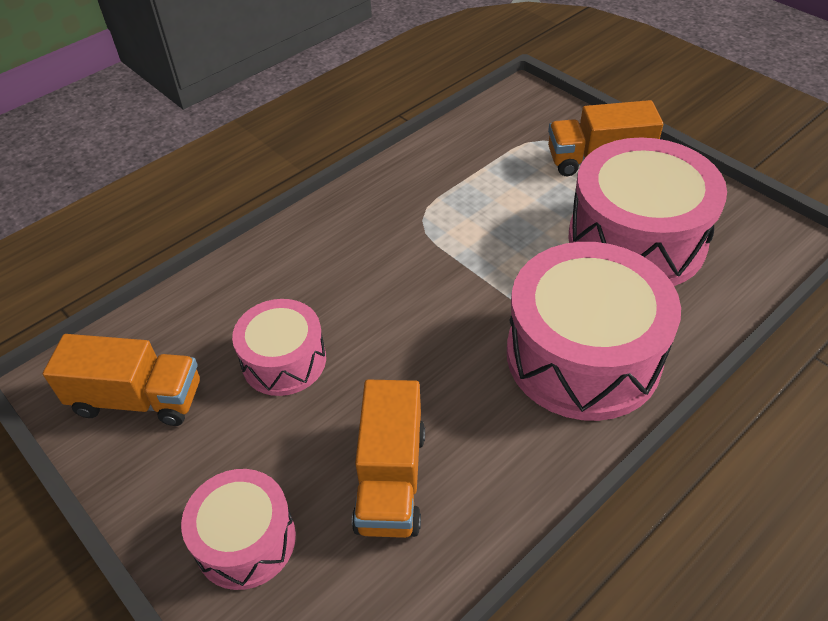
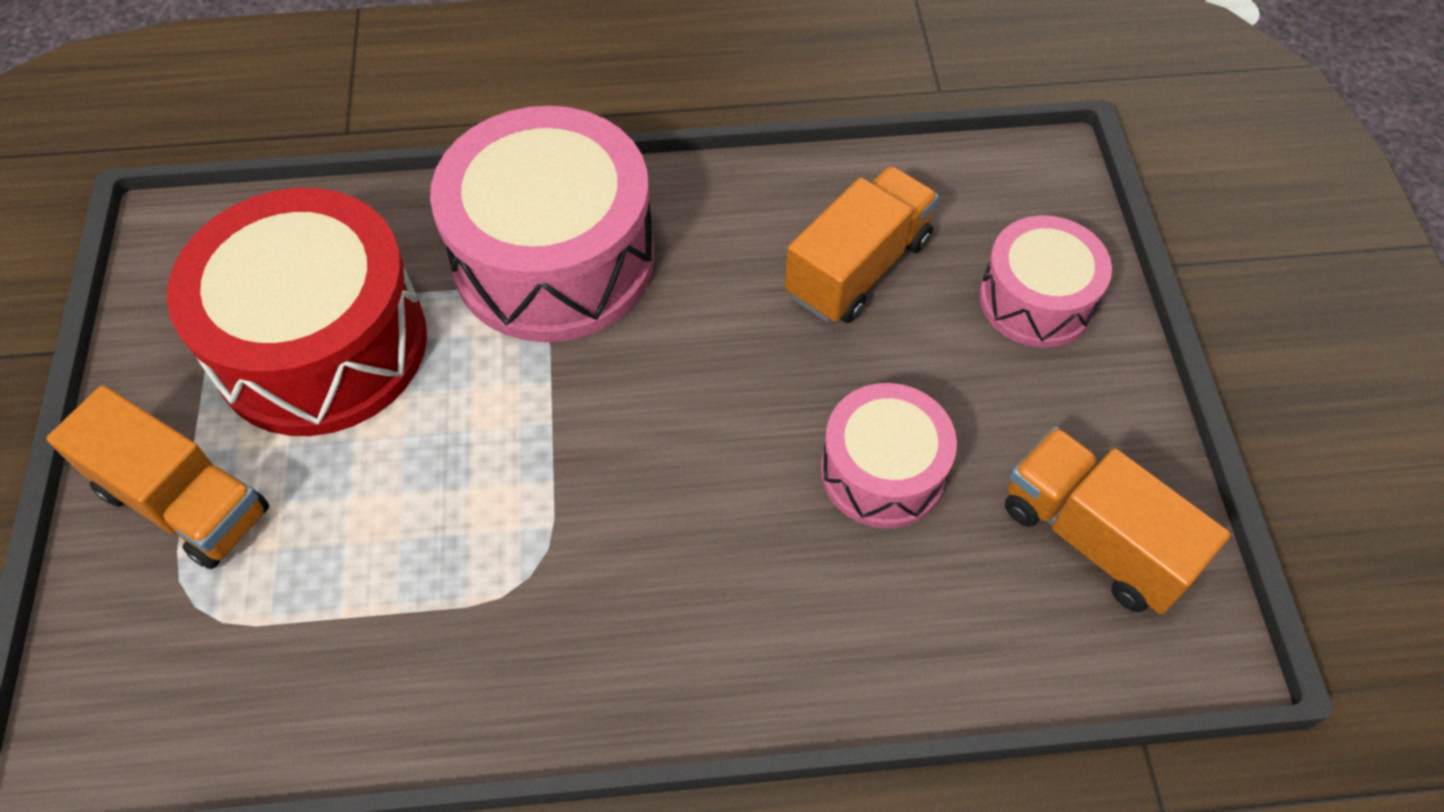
camera: 145 degrees left, 10 degrees up
pink drum [568,137,727,286] -> red drum [167,188,427,436]

